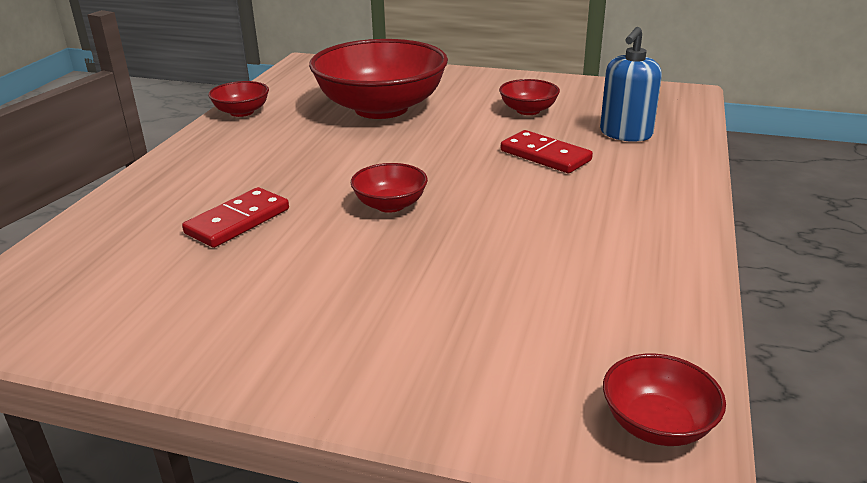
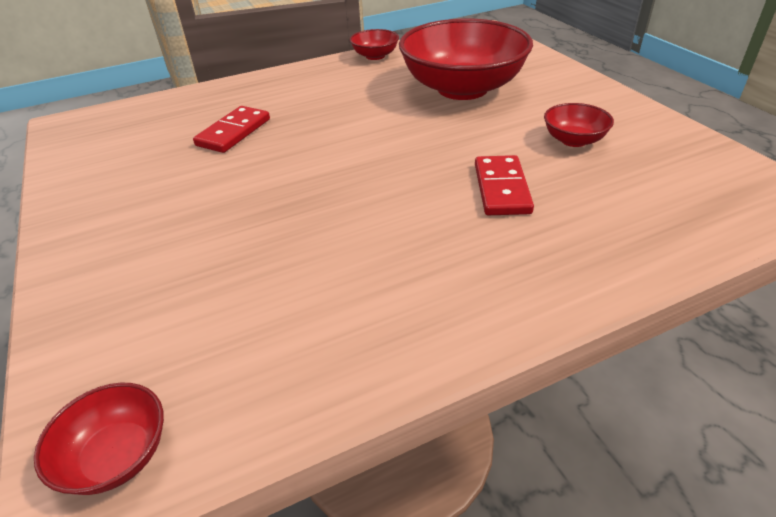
camera: 50 degrees right, 10 degrees up
red domino [182,187,289,248] -> red domino turned 60 degrees counterclockwise [193,106,270,153]
red bowl [351,163,428,213] -> none
blue soap dispenser [600,27,662,142] -> none

